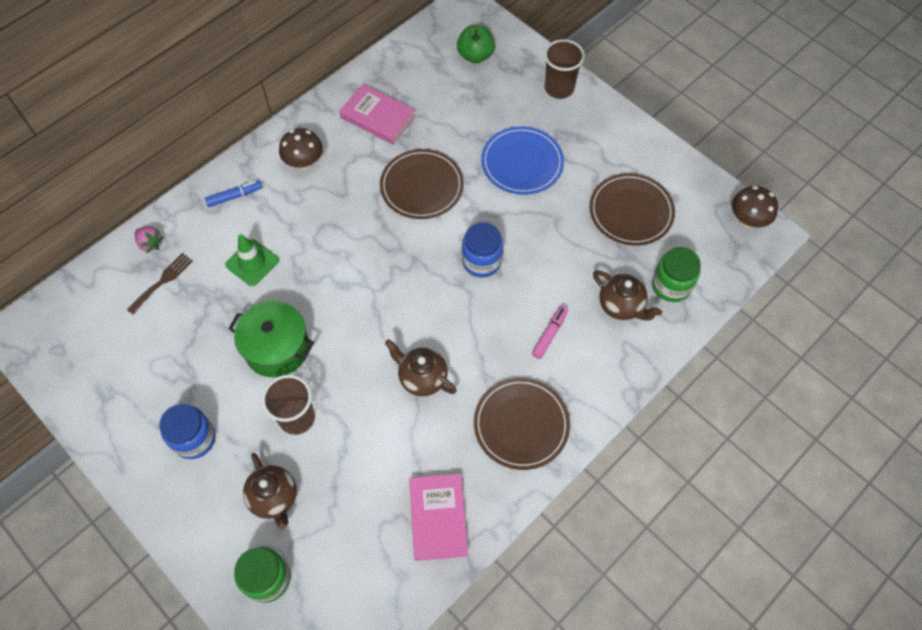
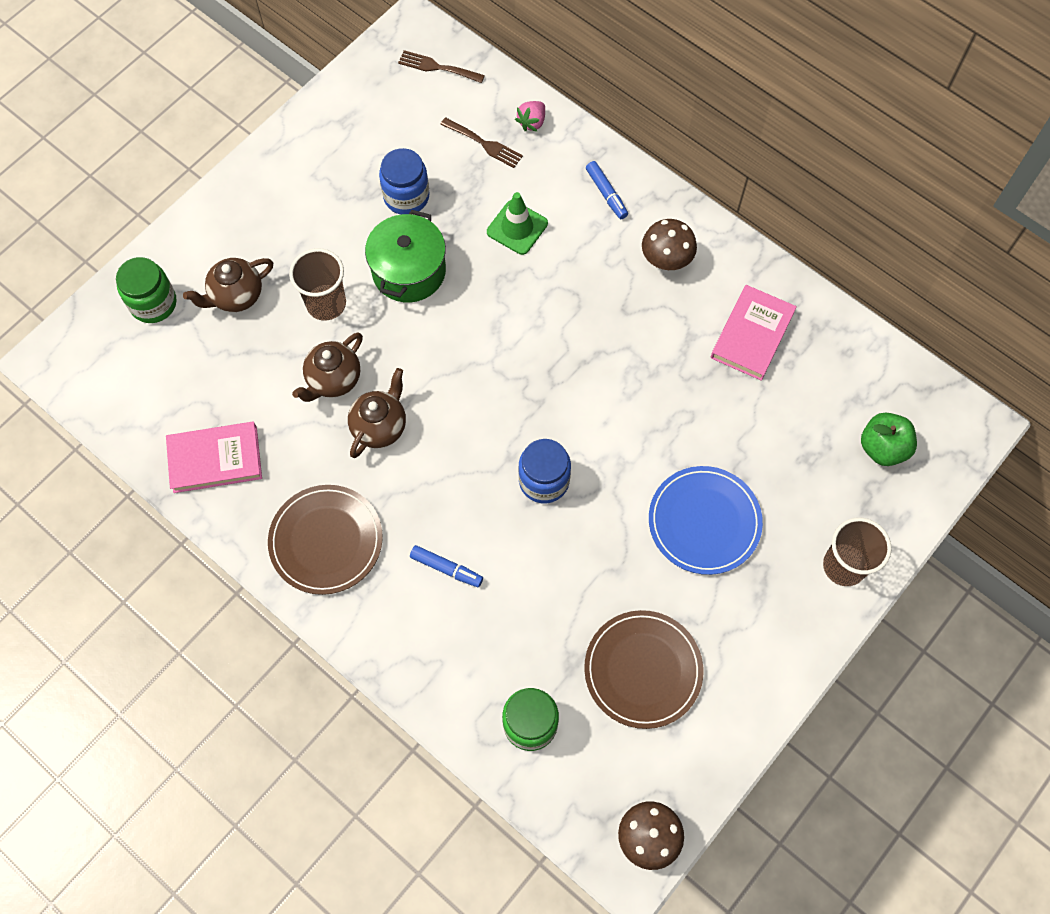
camera: 85 degrees right, 5 degrees up
blue jar [159,404,215,459] -> blue jar moved to [379,148,430,214]
brown plate [380,149,464,219] -> none
pink marker [532,306,568,359] -> blue marker [410,545,483,587]
brown teapot [593,270,662,321] -> brown teapot moved to [292,332,363,402]
none -> brown fork [398,50,485,83]

